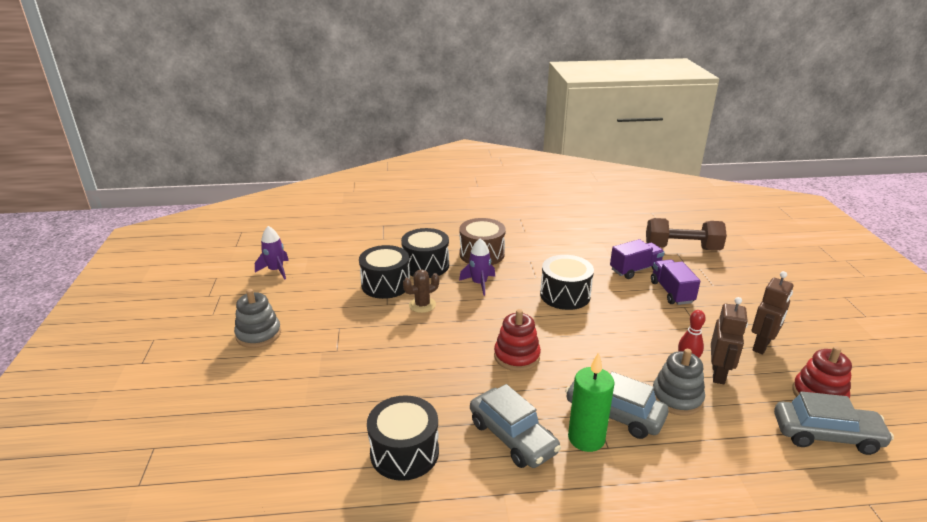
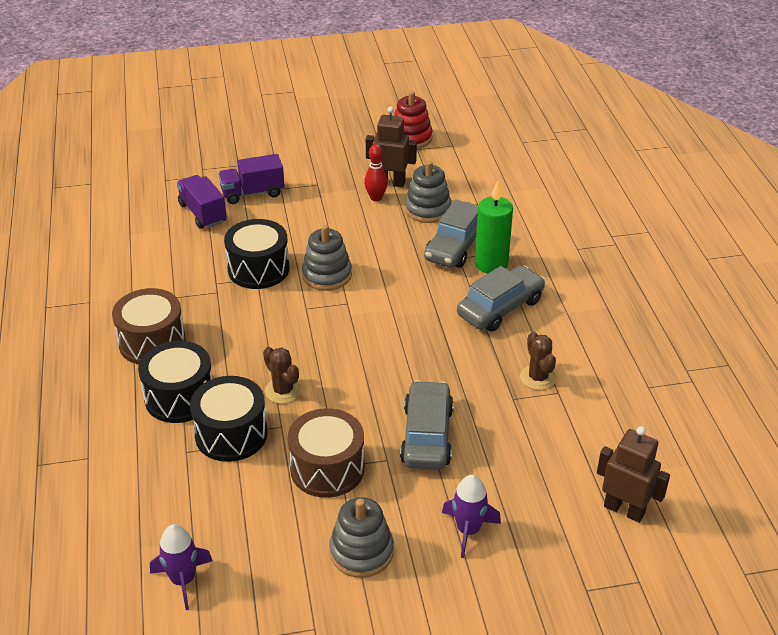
camera: 95 degrees left, 10 degrees up
black drum [367,395,439,481] -> brown cactus [520,332,556,390]
purple rocket [459,238,495,296] -> purple rocket moved to [442,475,501,558]
red stacking toy [494,309,541,371] -> none
brown dumbbell [646,218,727,250] -> none
brown robot [752,271,793,354] -> brown robot moved to [597,426,670,523]
grey car [774,391,894,455] -> grey car moved to [400,380,454,470]
none -> brown drum [288,408,365,498]
none -> grey stacking toy [302,225,352,291]

